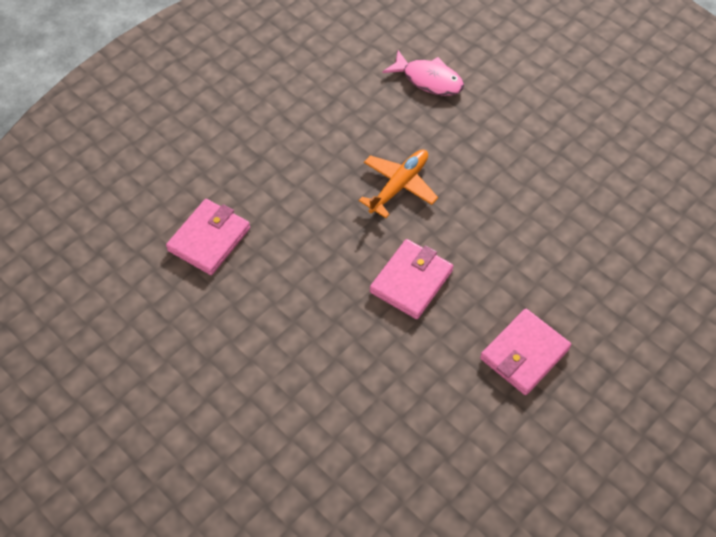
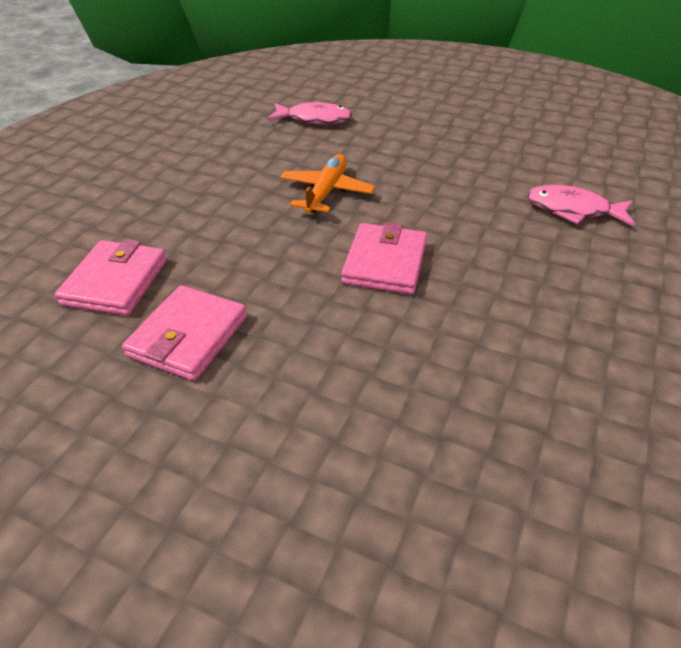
camera: 20 degrees left, 15 degrees down
pink wallet [480,309,571,395] -> pink wallet moved to [122,285,247,381]
none -> pink fish [527,185,635,227]

